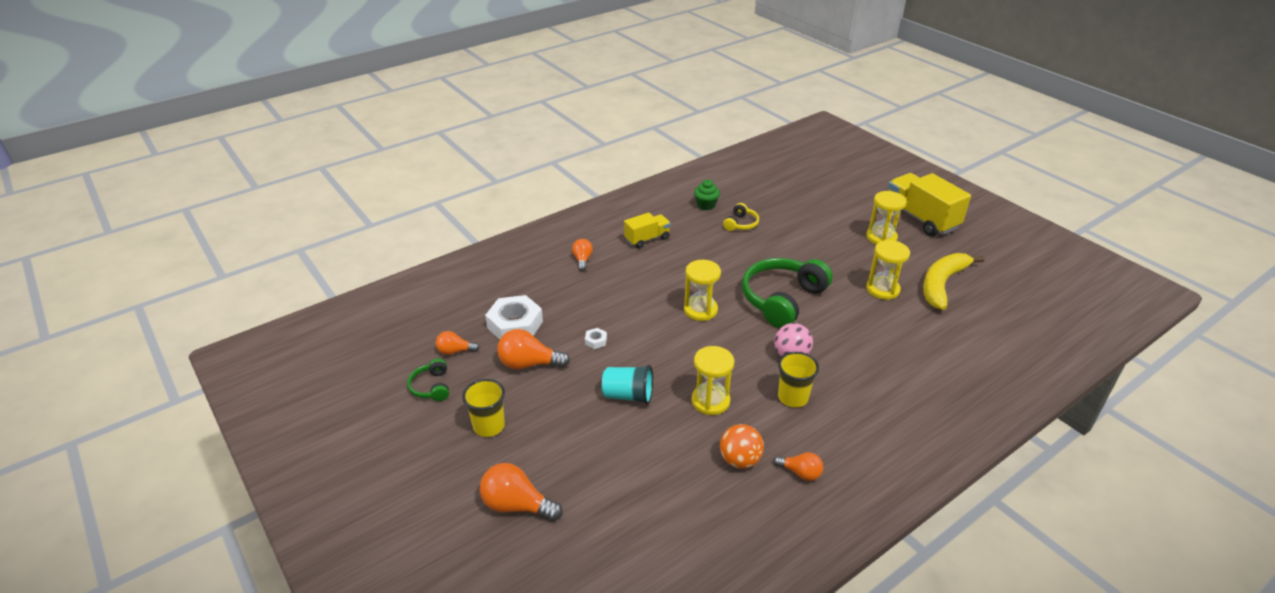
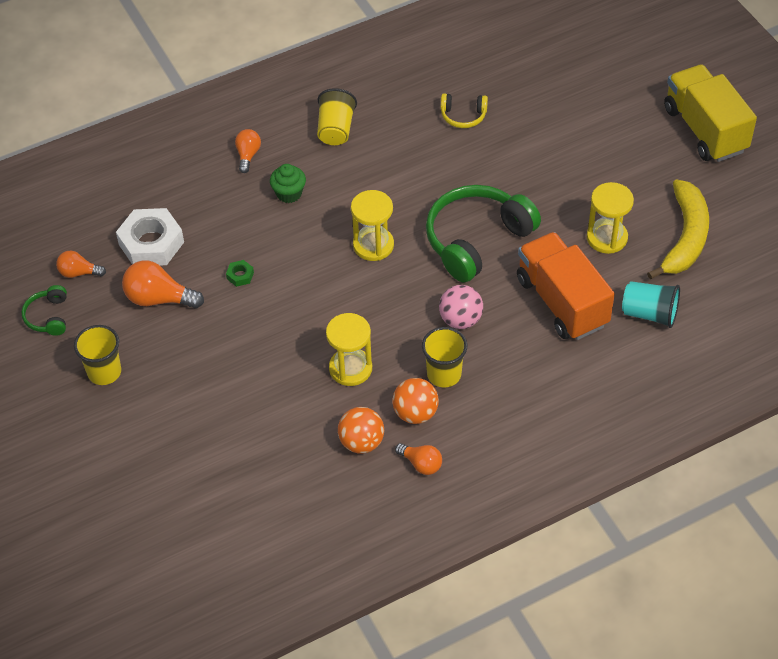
camera: 10 degrees right, 15 degrees up
orange light bulb [480,463,563,521] -> none
white nut [585,328,607,349] -> green nut [226,260,254,287]
turquoise cup [602,365,653,405] -> turquoise cup moved to [622,281,680,328]
yellow truck [624,213,671,248] -> yellow cup [317,88,357,145]
green cupcake [694,180,720,210] -> green cupcake moved to [270,164,306,203]
yellow headphones [723,203,759,231] -> yellow headphones turned 60 degrees clockwise [441,93,488,128]
yellow hourglass [866,191,906,245] -> none
yellow banana [923,253,984,310] -> yellow banana turned 150 degrees clockwise [647,179,709,280]
none -> orange ball [392,378,439,424]
none -> orange truck [517,232,615,340]

